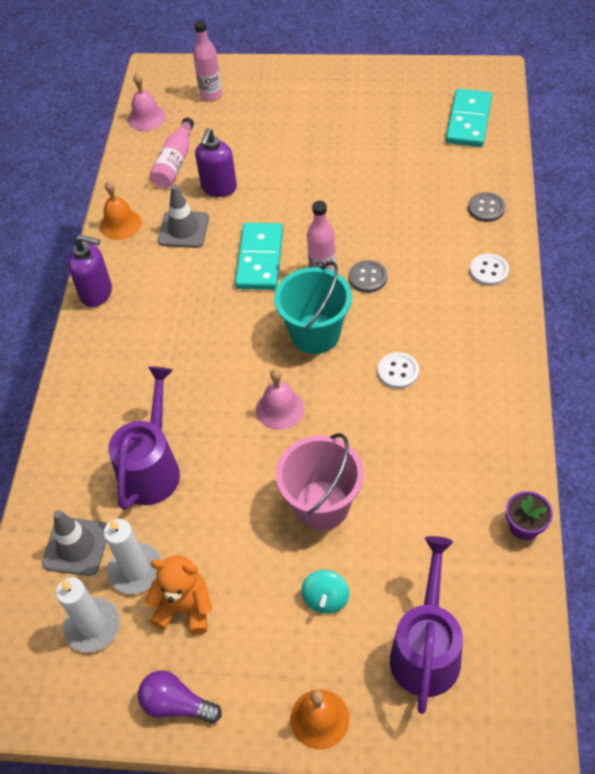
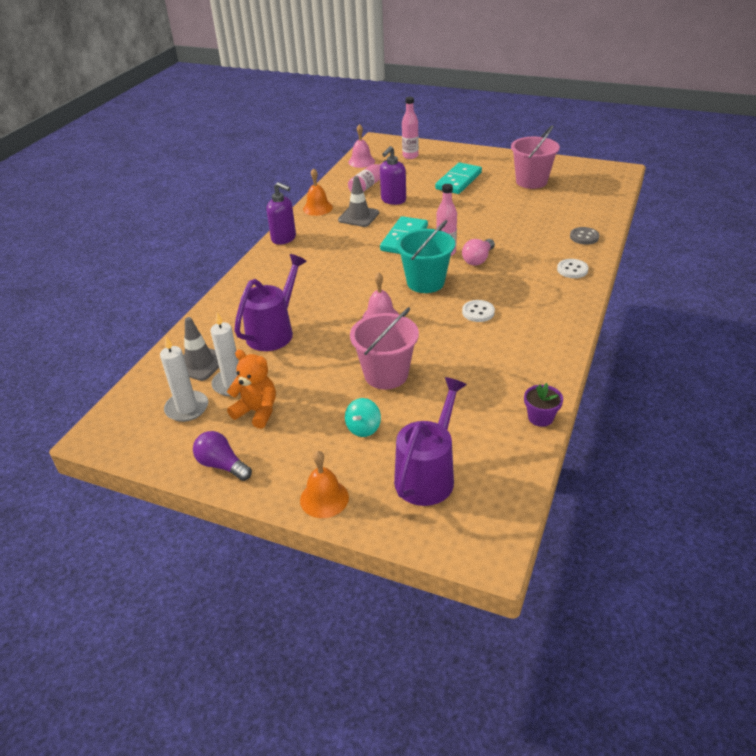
camera: 15 degrees right, 15 degrees down
grey button [349,260,387,293] -> pink light bulb [462,239,495,266]
turquoise domino [446,89,492,147] -> turquoise domino moved to [435,162,482,194]
none -> pink bucket [511,125,560,189]

